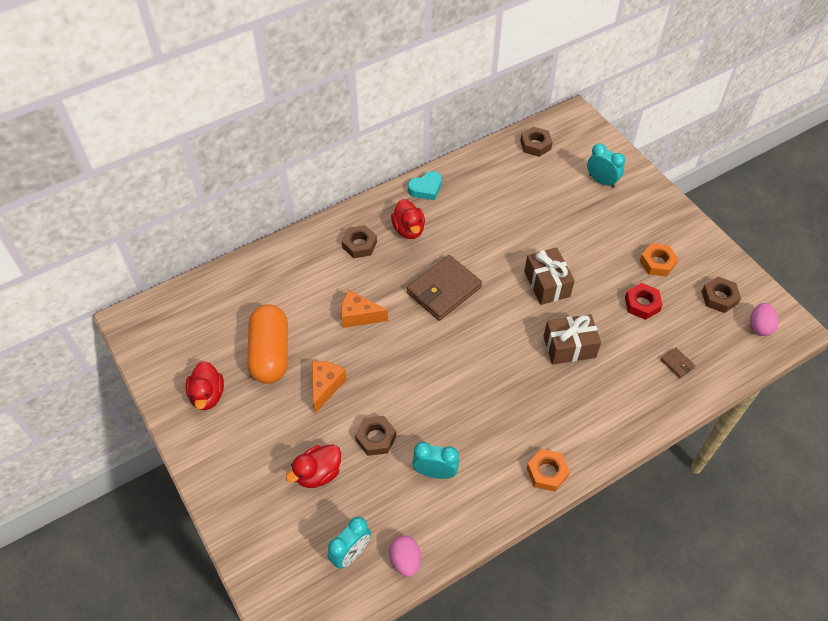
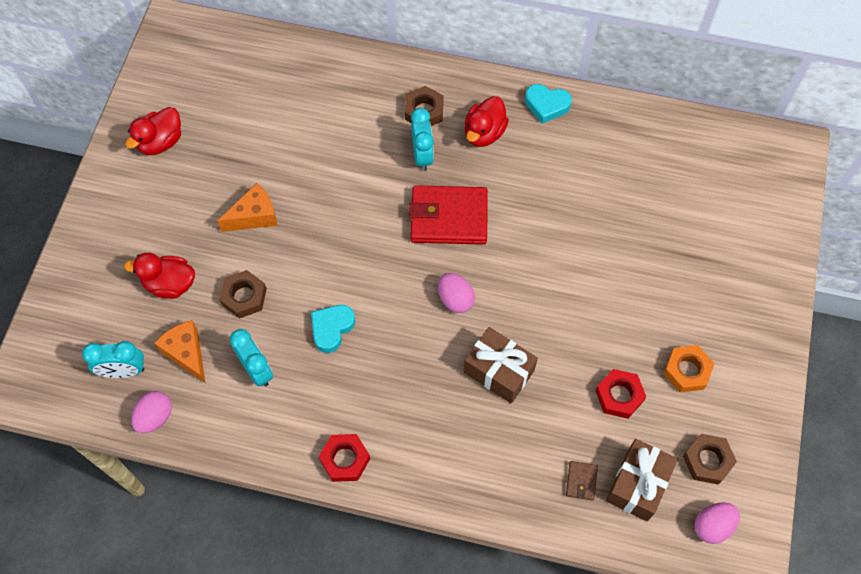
camera: 45 degrees right, 10 degrees up
orange capsule [247,304,288,384] -> none
orange cheese [341,290,388,328] -> orange cheese moved to [154,320,205,383]
brown wallet [407,255,482,320] -> red wallet [409,185,488,245]
brown nut [520,127,553,157] -> none
brown gift [524,247,575,305] -> brown gift moved to [606,439,678,521]
orange nut [527,449,570,492] -> red nut [319,434,370,482]
turquoise clock [587,143,625,188] -> turquoise clock moved to [411,108,434,171]
none -> turquoise heart [311,305,355,353]
none -> pink egg [438,273,475,313]

